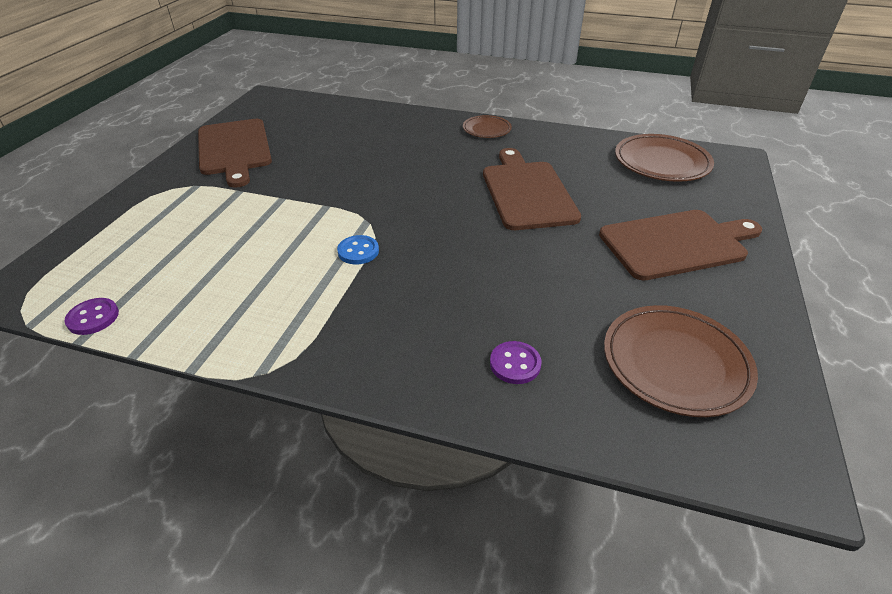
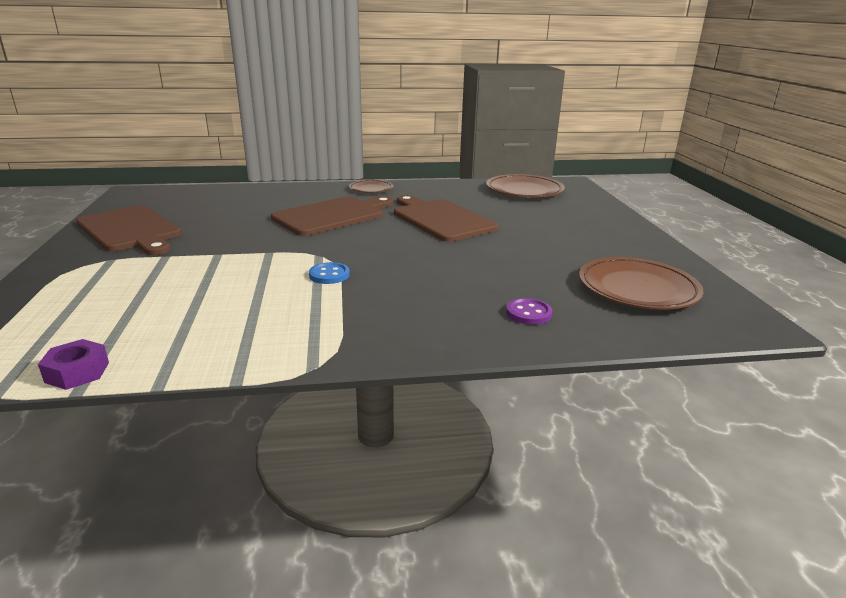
camera: 25 degrees left, 15 degrees down
purple button [64,298,119,335] -> purple nut [38,339,109,390]
brown cutting board [599,210,762,280] -> brown cutting board moved to [271,196,393,236]

